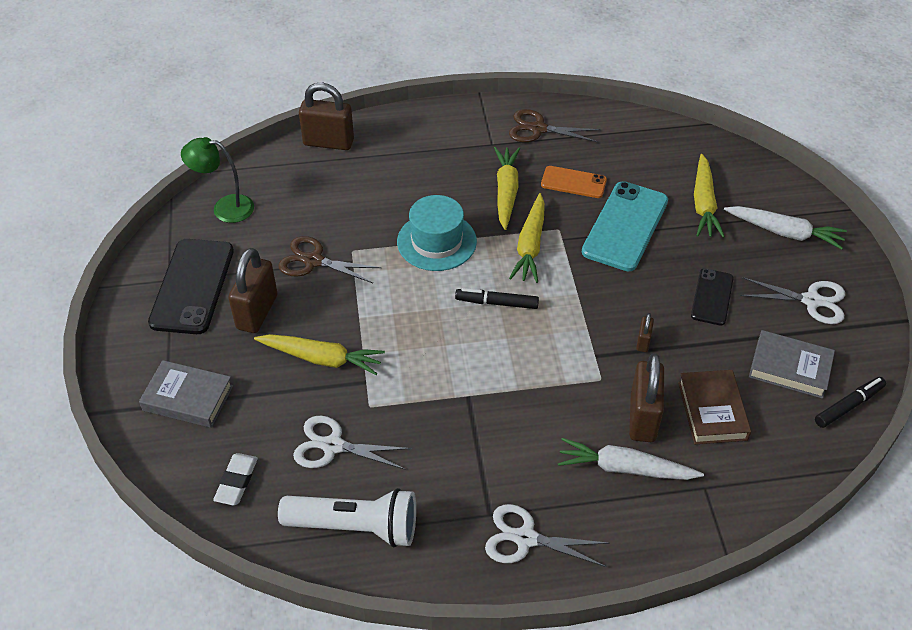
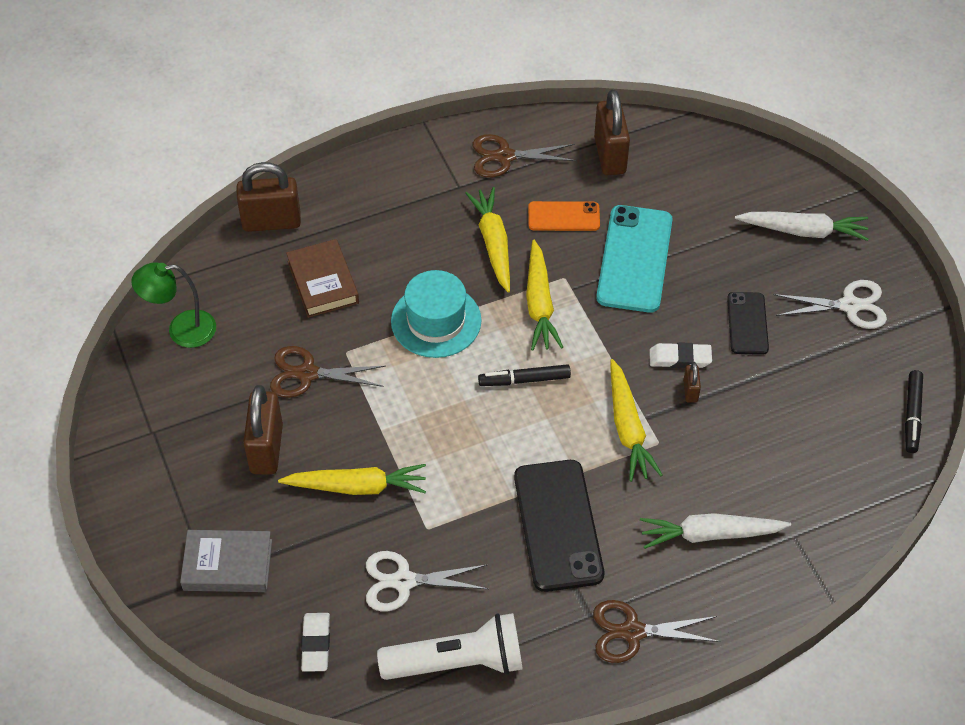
camera: 15 degrees left, 5 degrees up
black phone [148,239,234,334] -> black phone moved to [514,460,604,592]
white scissors [485,504,610,567] -> brown scissors [593,600,721,663]
brown padlock [629,353,664,442] -> brown padlock moved to [594,89,630,175]
brown book [678,370,751,444] -> brown book moved to [286,239,359,318]
yellow carrot [694,154,725,238] -> yellow carrot moved to [610,359,663,482]
grey book [749,330,835,399] -> none
black marker [815,377,886,428] -> black marker turned 150 degrees clockwise [905,370,923,453]
none -> white eraser [649,342,712,368]

